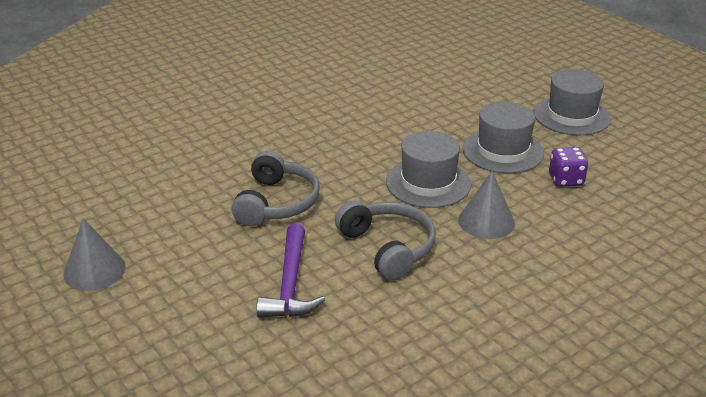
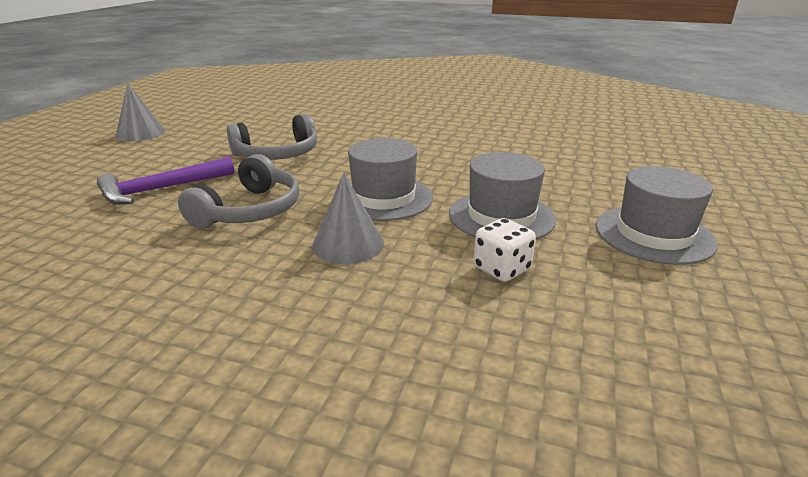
camera: 55 degrees right, 5 degrees down
purple dice [549,147,588,187] -> white dice [474,218,536,282]

